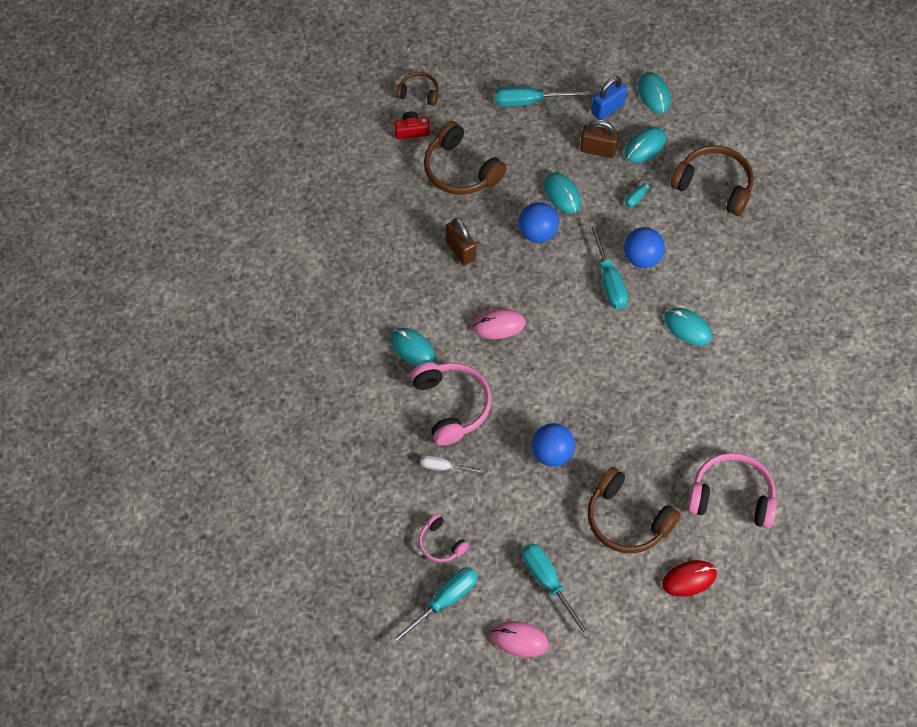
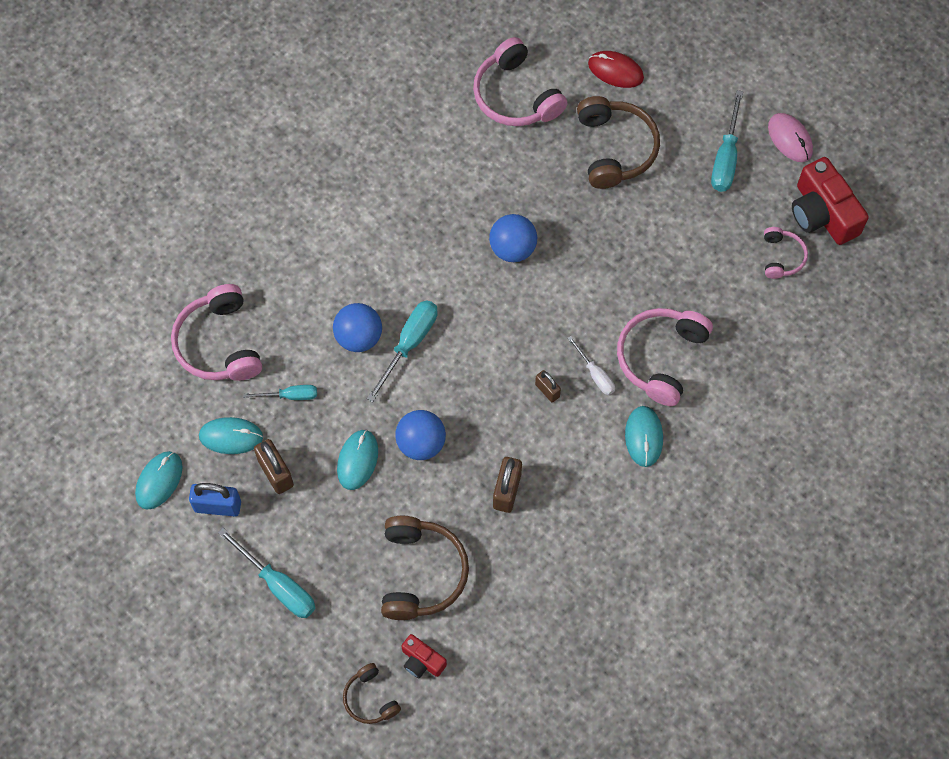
camera: 135 degrees left, 5 degrees up
turquoise screwdriver [389,567,478,646] -> red camera [792,157,868,245]
white screwdriver [421,455,485,473] -> white screwdriver moved to [568,336,615,395]
pink mouse [473,309,526,339] -> brown padlock [535,370,561,402]
blue ball [532,423,575,467] -> blue ball moved to [489,214,537,262]
turquoise mouse [664,308,712,346] -> none
brown headphones [670,145,753,216] -> pink headphones [171,284,262,381]

